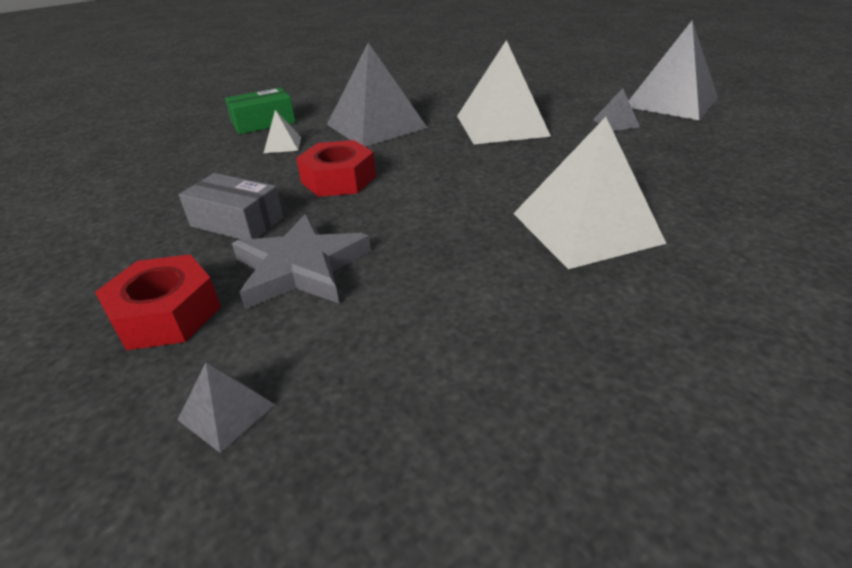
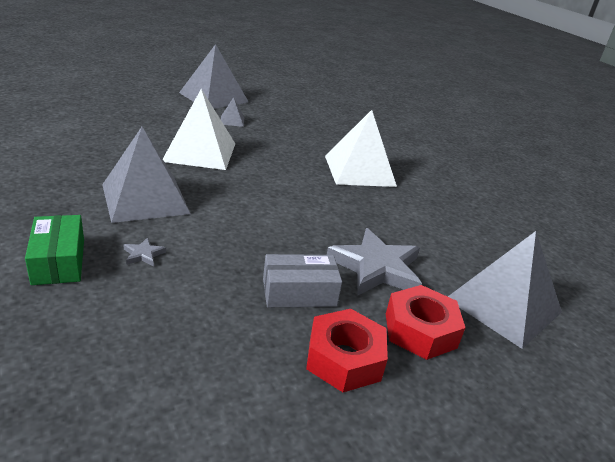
camera: 85 degrees left, 5 degrees down
grey pyramid [178,363,275,453] -> grey pyramid [448,231,562,349], size x2.31
grey box [179,173,284,240] -> grey box turned 45 degrees clockwise [263,254,342,307]
white pyramid [264,110,301,153] -> grey star [123,238,166,266]
red nut [296,140,376,197] -> red nut moved to [306,309,388,392]

